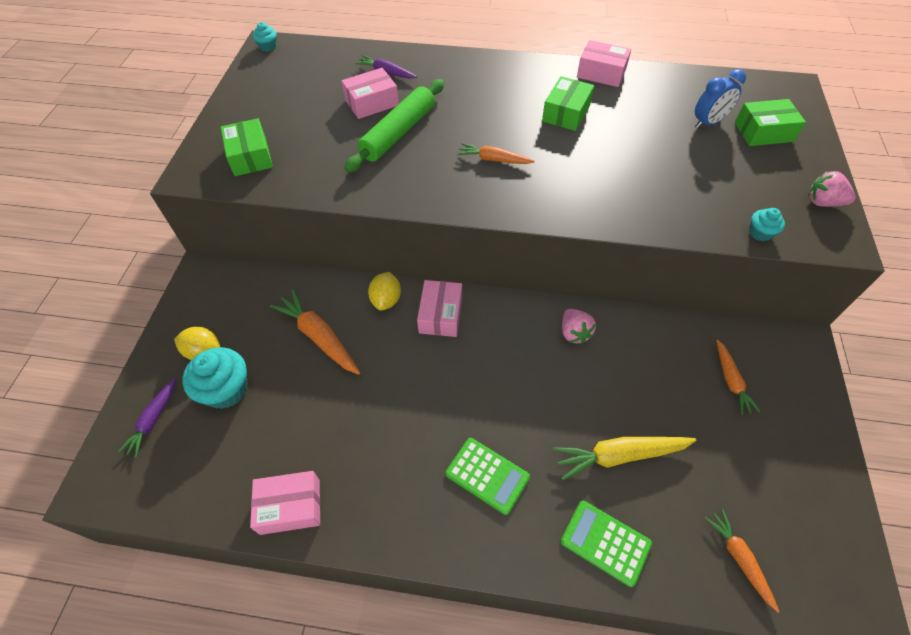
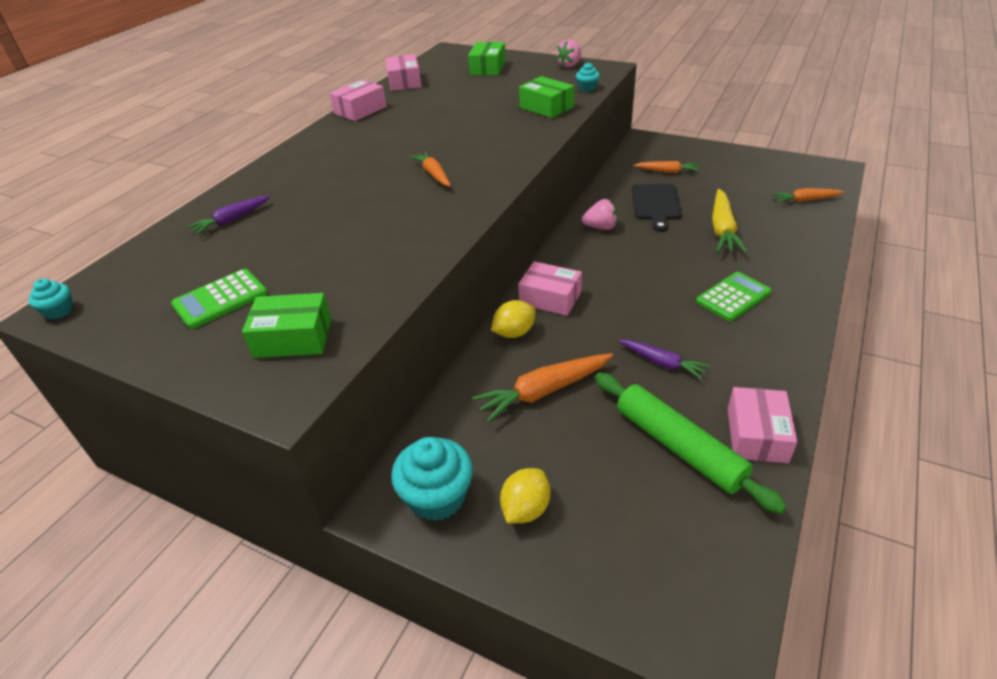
camera: 70 degrees left, 15 degrees down
purple carrot [118,377,176,457] -> purple carrot moved to [618,340,710,380]
turquoise cupcake [182,347,247,409] -> turquoise cupcake moved to [391,437,473,521]
pink box [341,68,399,119] -> pink box moved to [385,54,421,91]
green rolling pin [344,79,444,173] -> green rolling pin moved to [595,373,787,514]
yellow lemon [368,272,401,310] -> yellow lemon turned 60 degrees counterclockwise [491,300,536,338]
orange carrot [457,143,535,164] -> orange carrot turned 120 degrees clockwise [410,152,451,187]
green box [542,76,594,131] -> green box moved to [519,76,574,118]
green calculator [561,501,652,587] -> green calculator moved to [171,269,268,329]
blue clock [695,69,746,128] -> none
none -> black cutting board [632,184,682,232]

